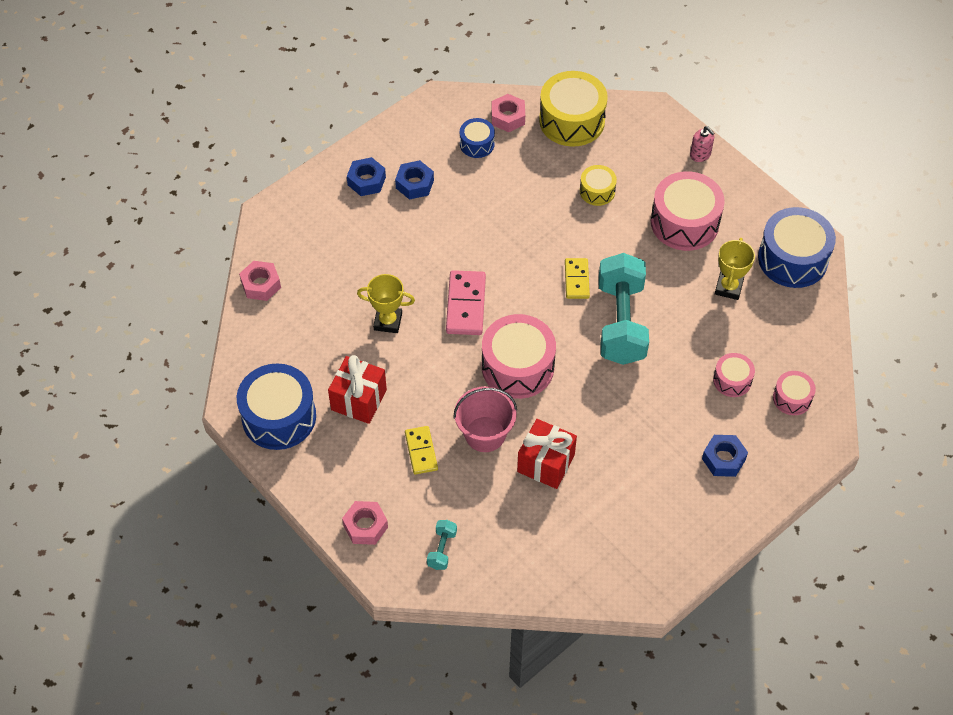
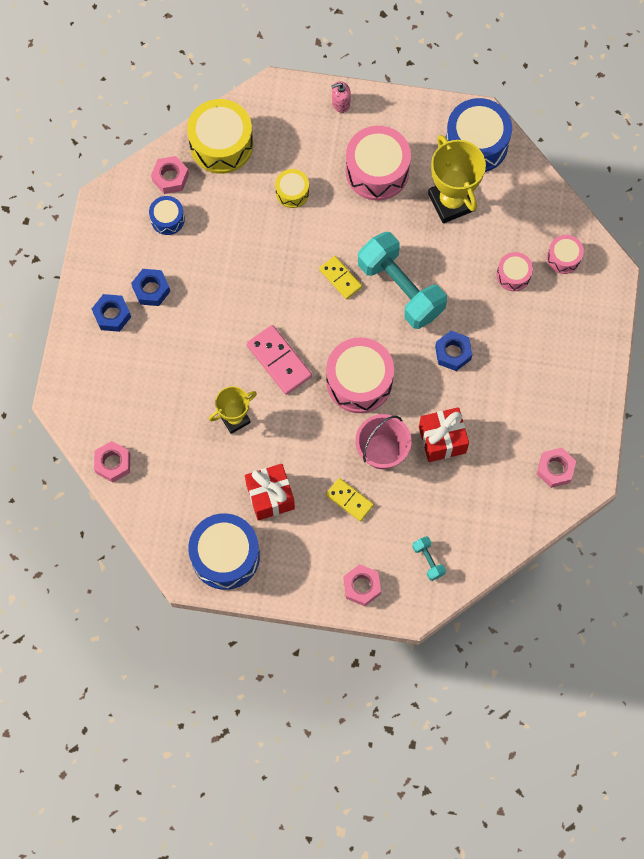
camera: 40 degrees left, 15 degrees up
pink soap dispenser [690,126,714,162] -> pink soap dispenser turned 150 degrees clockwise [331,81,351,113]
blue nut [702,435,748,477] -> blue nut moved to [435,331,472,371]
yellow trophy [715,238,755,300] -> yellow trophy [428,135,486,223], size x1.63
none -> pink nut [537,447,576,488]

